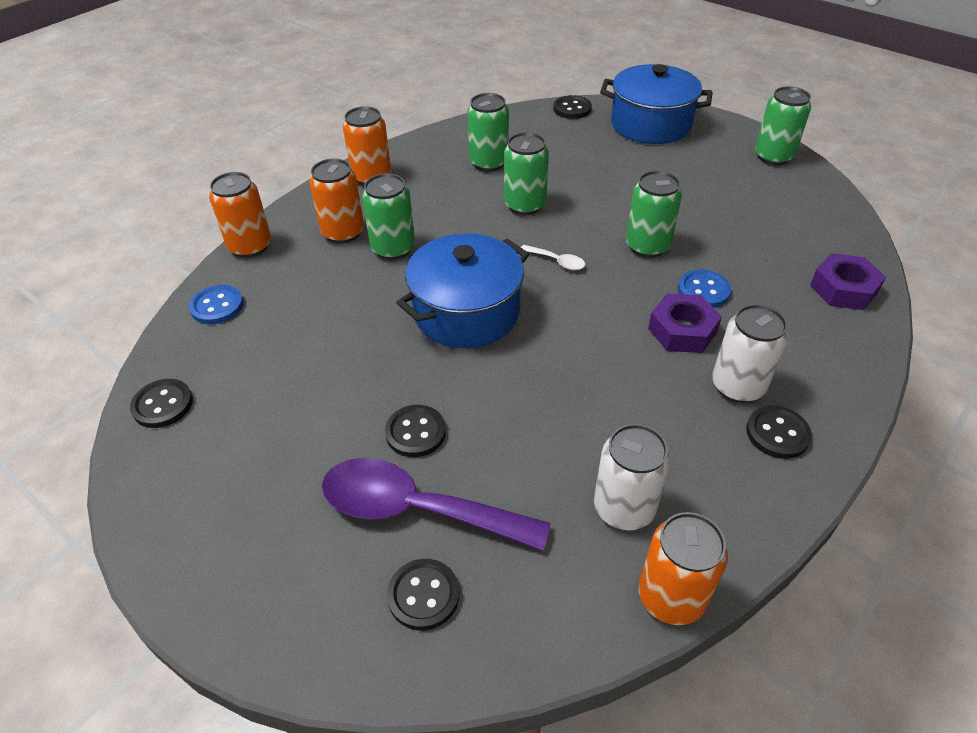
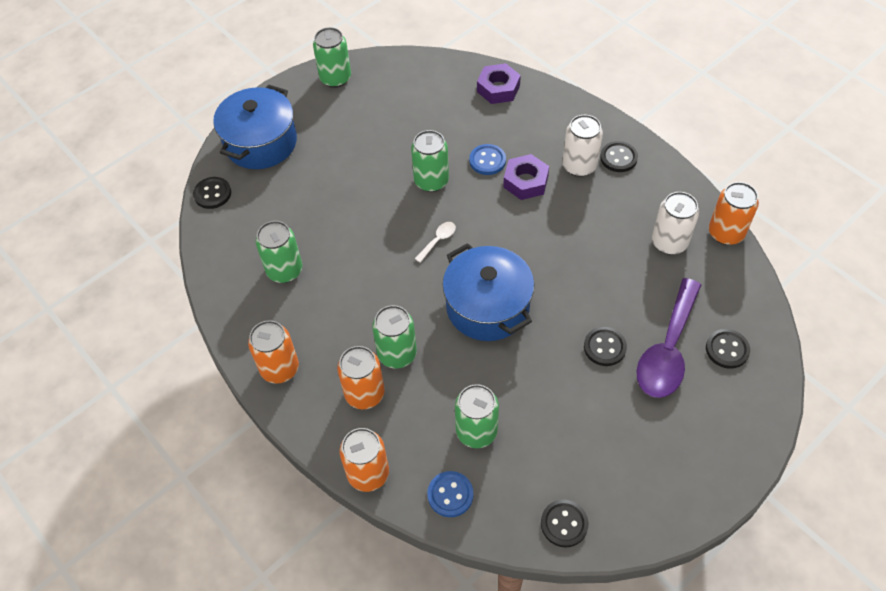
camera: 80 degrees left, 10 degrees up
green can [504,132,549,215] -> green can moved to [455,384,499,448]

